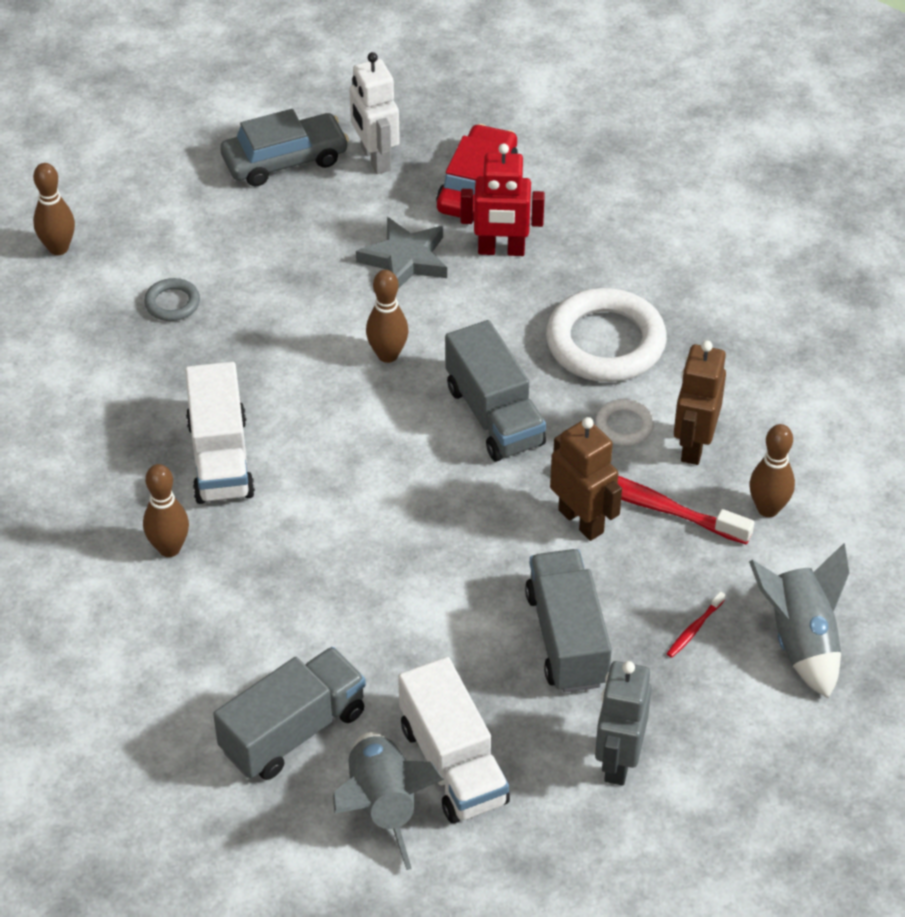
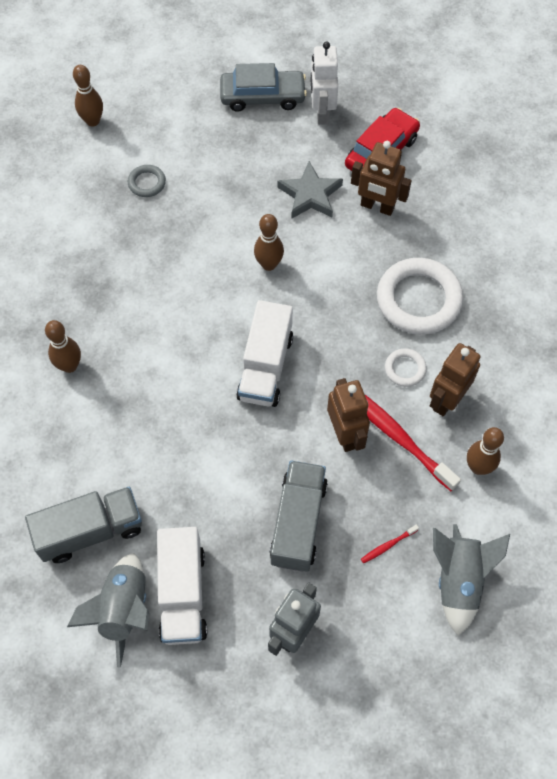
camera: 20 degrees right, 15 degrees up
white truck [185,362,255,504] -> white truck moved to [236,300,293,407]
grey truck [445,320,546,462] -> none
red robot [461,143,545,256] -> brown robot [351,141,412,216]

